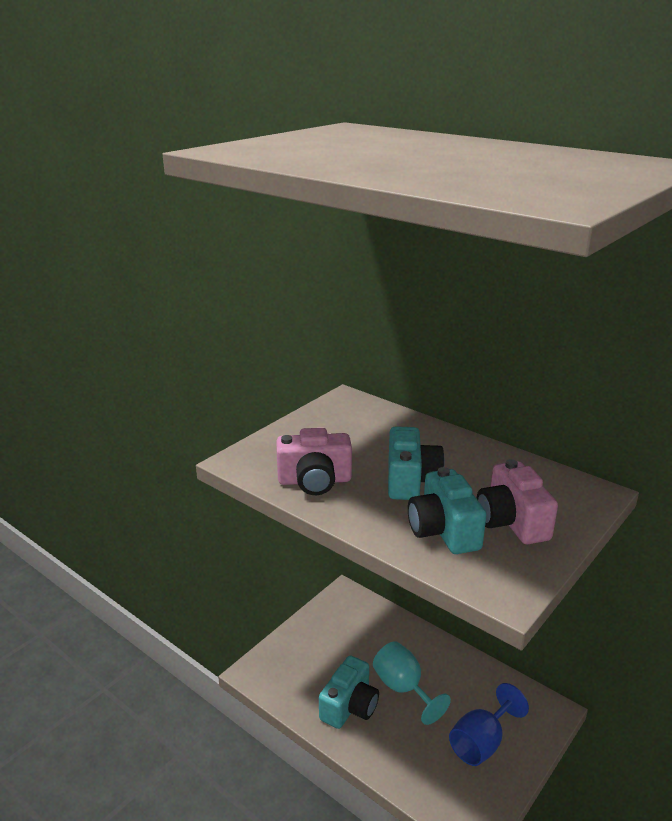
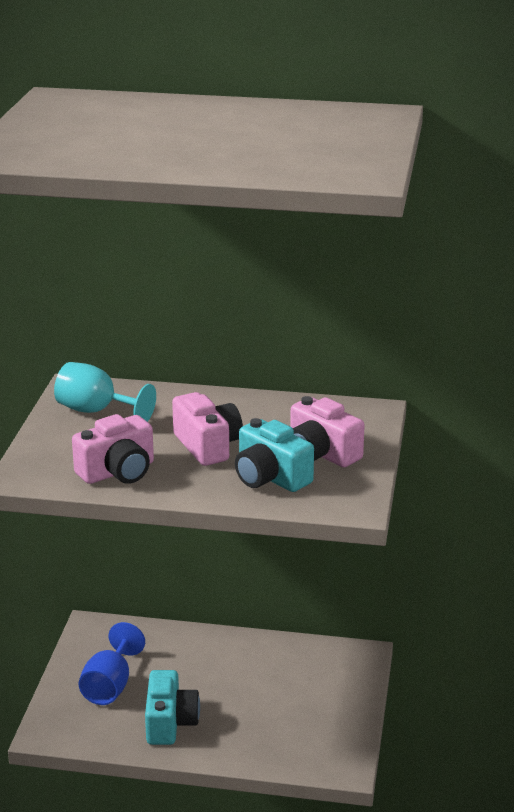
camera: 30 degrees left, 0 degrees up
turquoise goblet [373,641,451,725] -> turquoise goblet moved to [54,362,156,422]
turquoise camera [388,426,445,500] -> pink camera [172,392,243,466]
blue goblet [449,683,529,766] -> blue goblet moved to [79,622,145,705]

